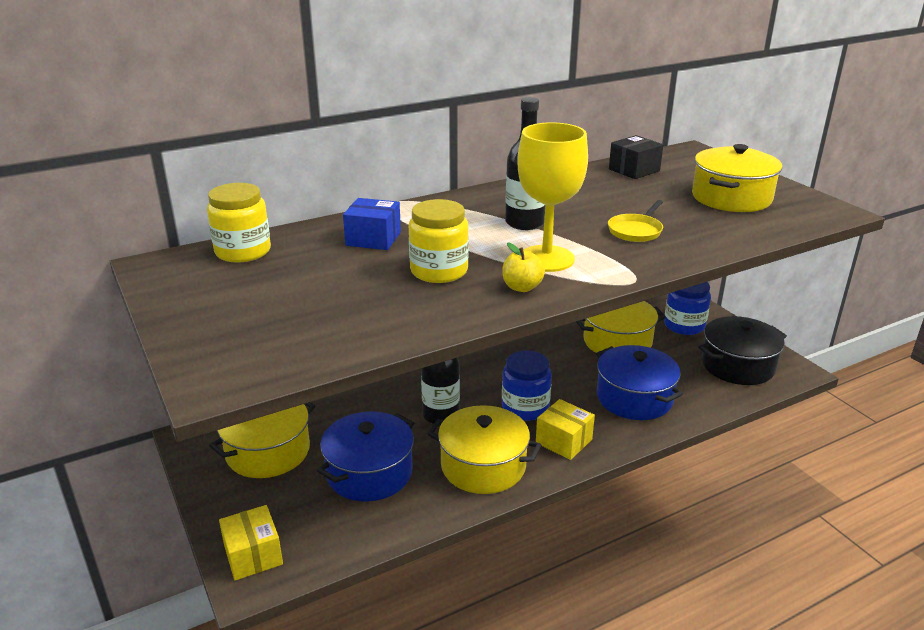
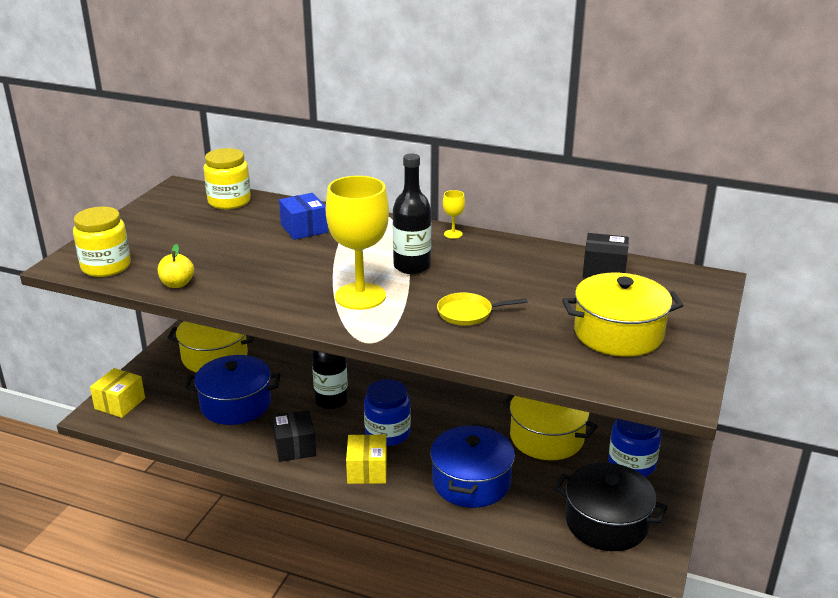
camera: 50 degrees right, 0 degrees up
yellow jar [409,199,469,283] -> yellow jar moved to [73,207,131,277]
yellow pot [428,405,541,494] -> black box [272,410,316,462]
yellow apple [502,242,545,292] -> yellow apple moved to [158,244,194,288]
none -> yellow goblet [443,190,465,239]

